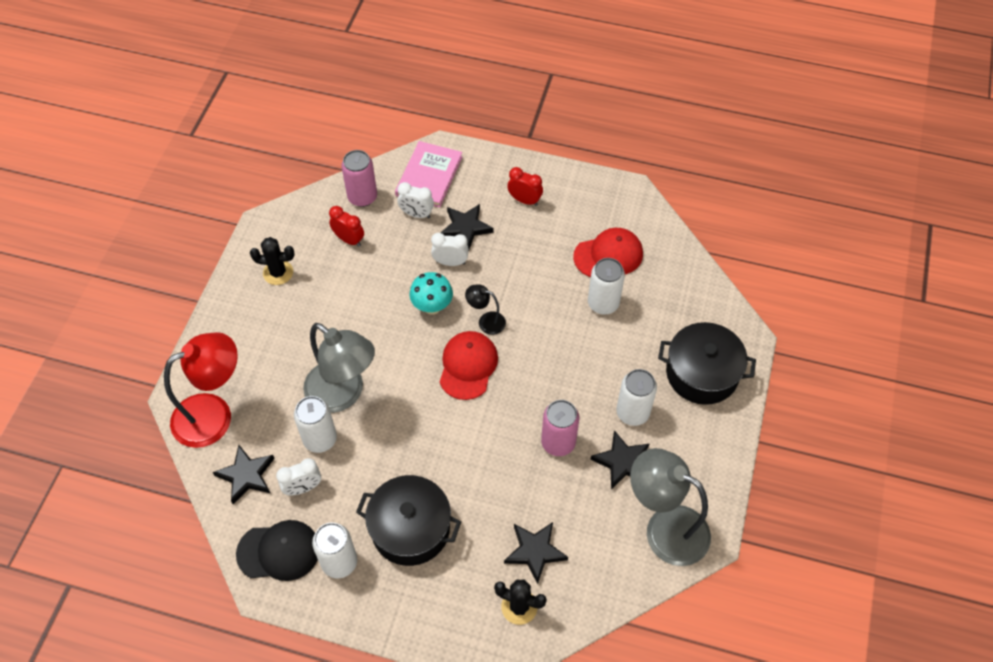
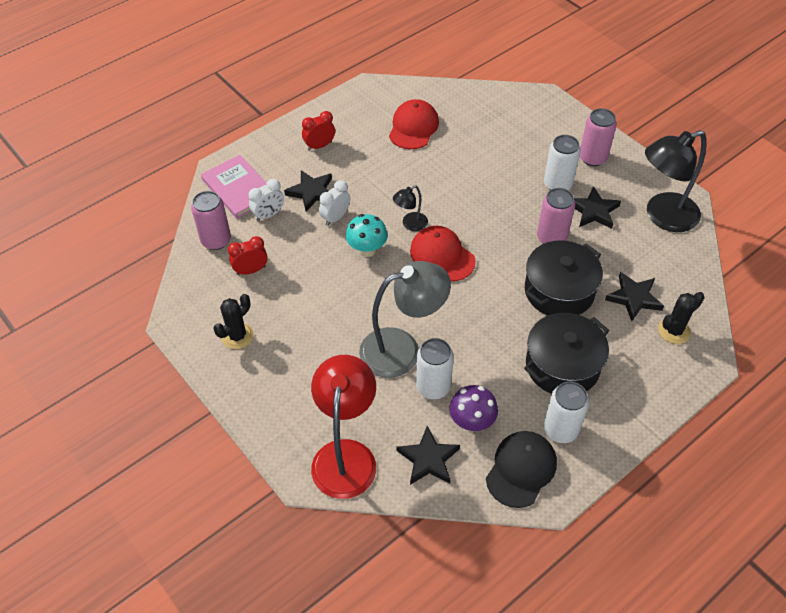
camera: 55 degrees left, 5 degrees down
white clock [276,458,321,495] -> purple mushroom [449,385,498,432]
white can [588,258,625,315] -> none
grey lamp [630,448,711,566] -> black lamp [645,130,707,232]
black pot [658,322,756,405] -> black pot moved to [525,240,603,315]
none -> pink can [580,108,617,166]

